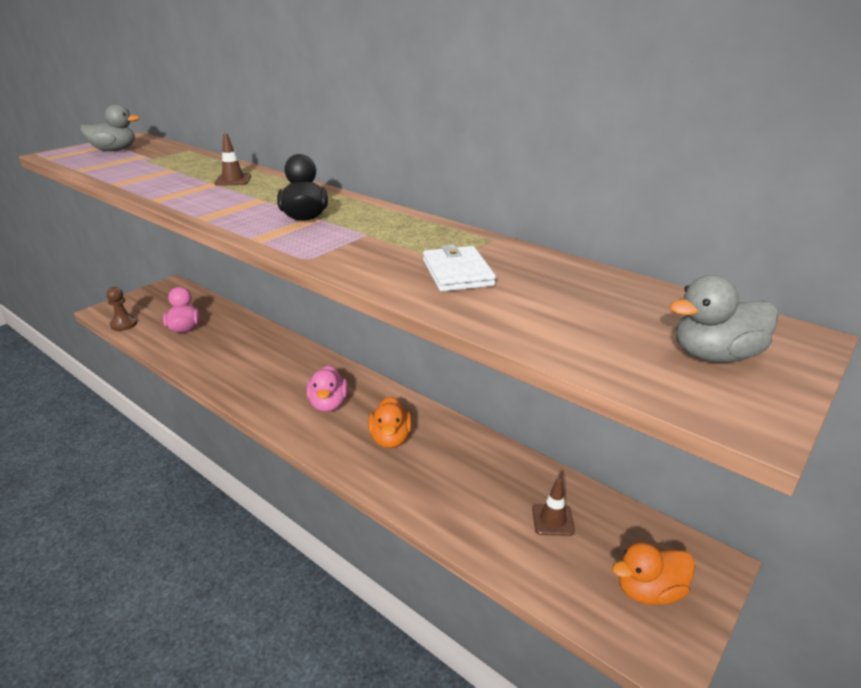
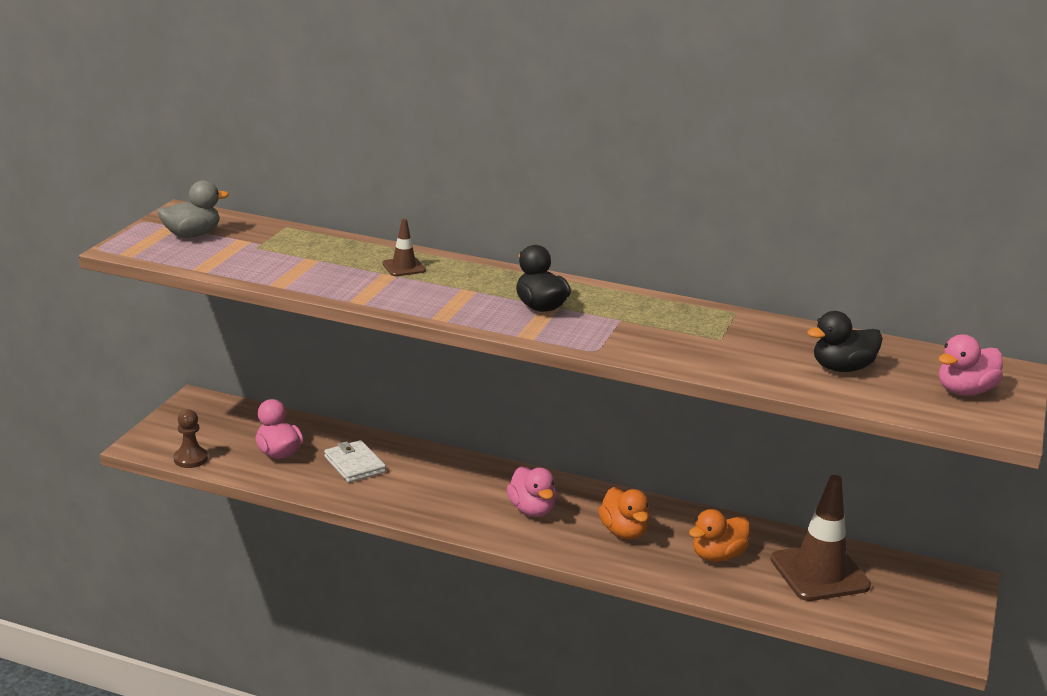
camera: 20 degrees left, 5 degrees down
white wallet [423,245,496,292] -> white wallet moved to [324,440,386,483]
brown traffic cone [532,478,575,536] -> brown traffic cone [770,475,871,601], size x2.12
orange duck [612,542,695,605] -> orange duck moved to [689,509,750,562]
grey duck [670,275,778,363] -> pink duck [939,334,1003,396]
none -> black duck [807,311,883,372]

